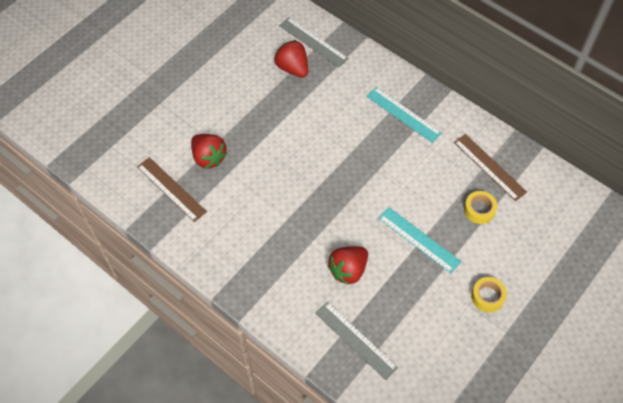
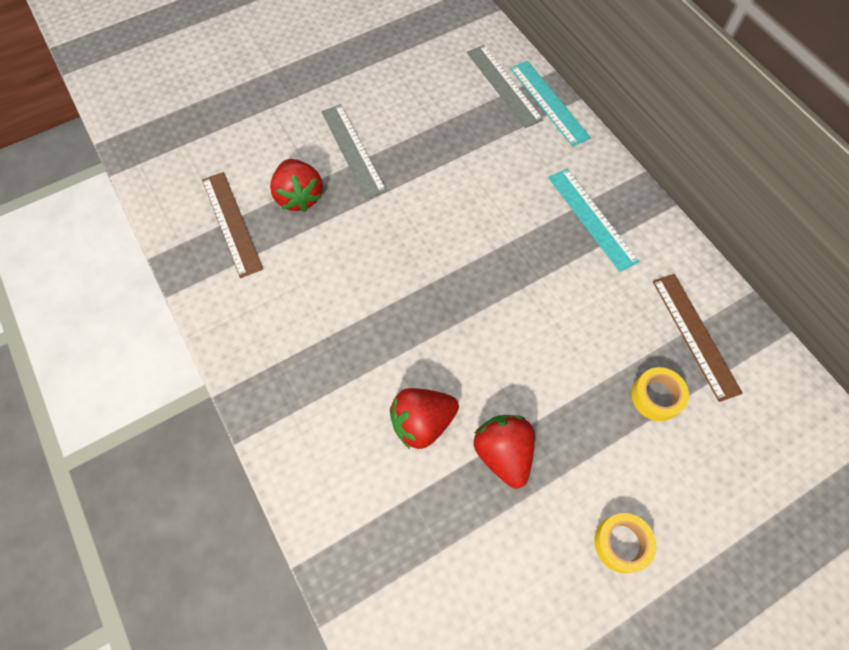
camera: 20 degrees right, 5 degrees up
red strawberry [274,40,308,77] -> red strawberry moved to [474,415,535,489]
grey ruler [315,301,398,380] -> grey ruler moved to [321,104,387,199]
turquoise ruler [379,207,461,273] -> turquoise ruler moved to [510,61,591,147]

